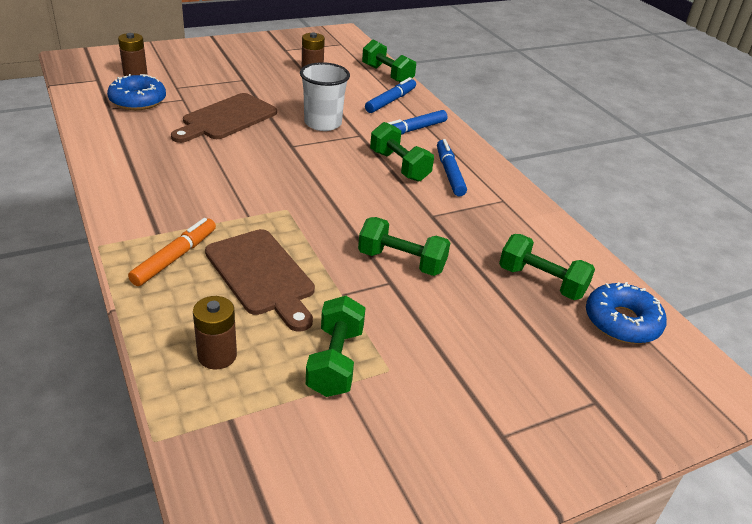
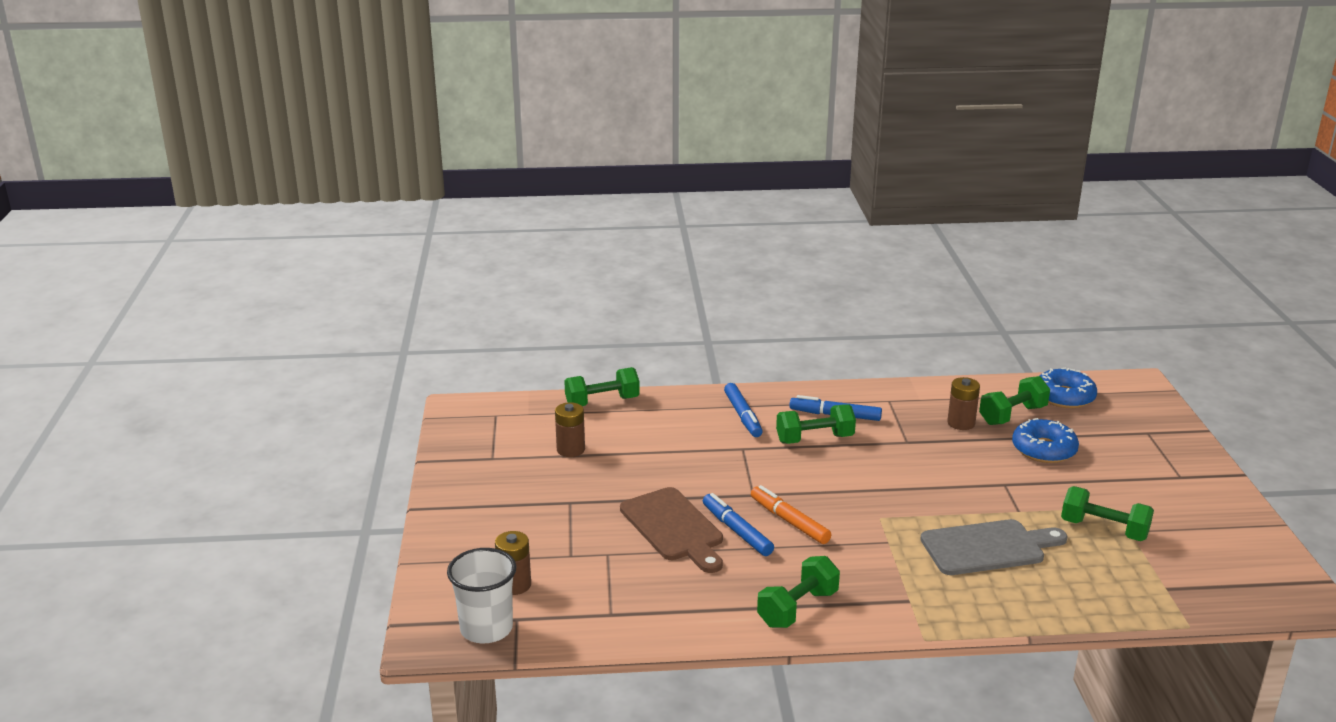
camera: 65 degrees left, 10 degrees down
blue donut [107,74,166,110] -> blue donut moved to [1012,418,1079,463]
orange marker [128,218,216,286] -> orange marker moved to [751,485,831,544]
brown battery [193,296,237,370] -> brown battery moved to [947,377,980,430]
brown cutting board [205,229,315,332] -> grey cutting board [920,519,1068,575]
white cup [300,62,350,131] -> white cup moved to [447,548,516,643]
green dumbbell [358,217,450,276] -> green dumbbell moved to [757,556,840,628]
blue marker [365,77,416,113] -> blue marker moved to [703,493,774,556]

